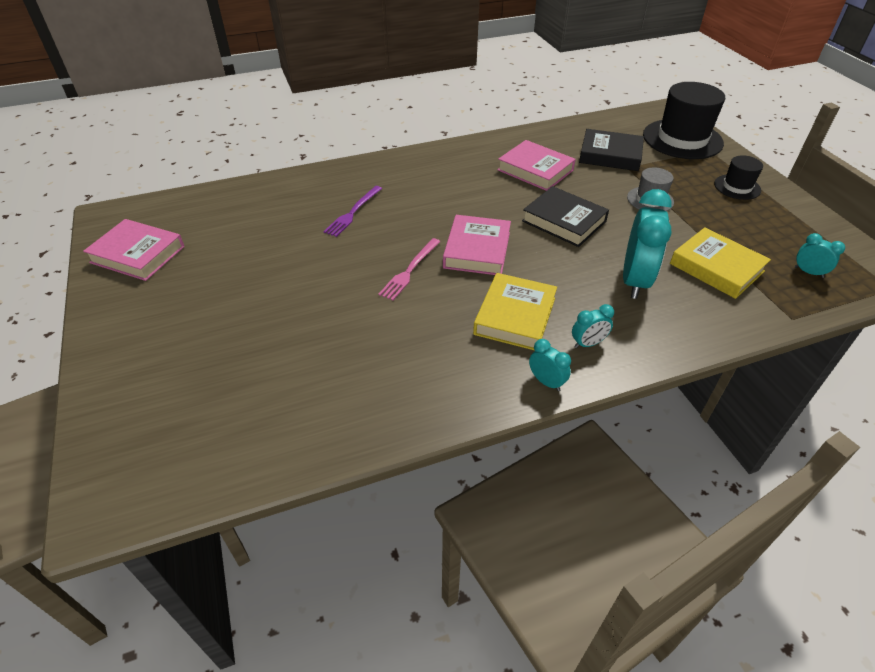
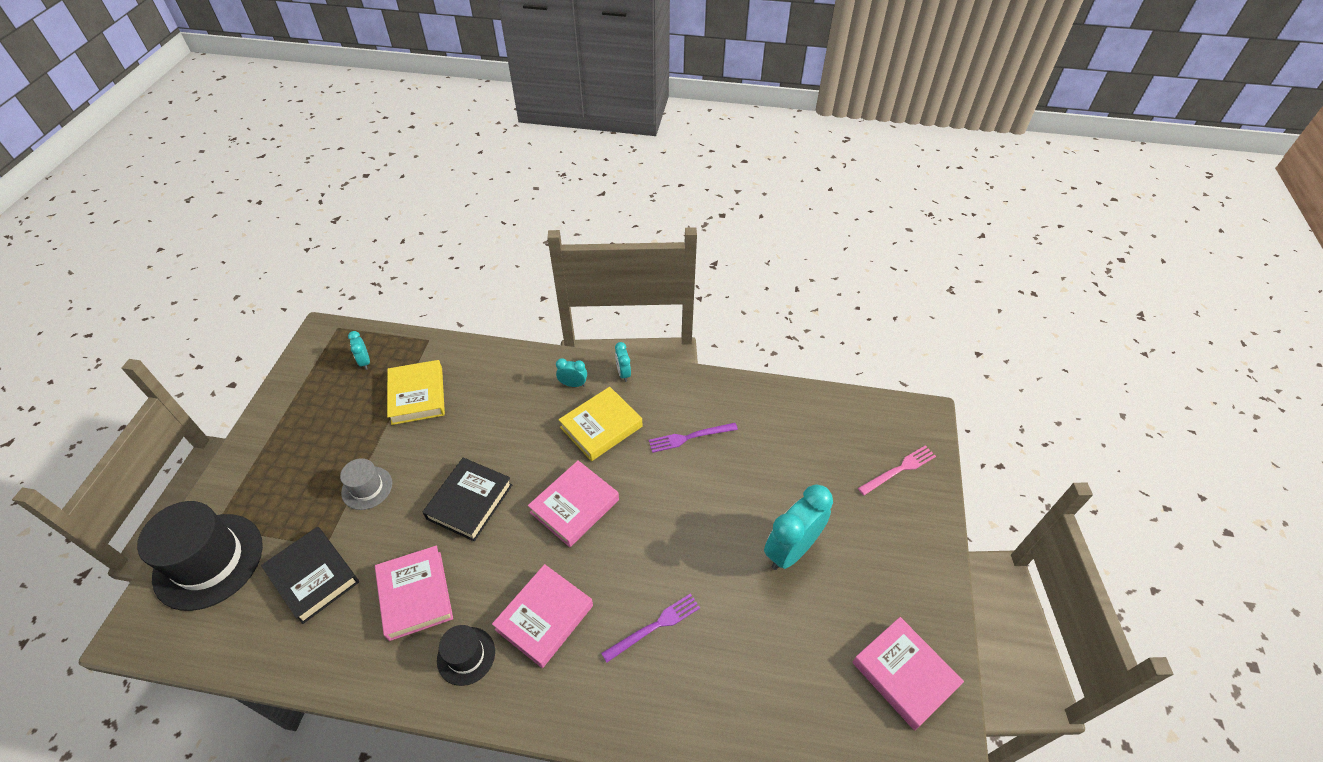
camera: 150 degrees left, 5 degrees up
pink fork [378,238,440,301] -> pink fork moved to [858,445,936,495]
black book [522,186,609,247] -> black book turned 45 degrees clockwise [422,457,512,541]
turquoise clock [623,189,672,299] -> turquoise clock moved to [764,484,833,570]
black hat [714,155,763,200] -> black hat moved to [437,625,495,686]
none -> pink book [492,564,593,668]
none -> purple fork [649,423,738,453]

